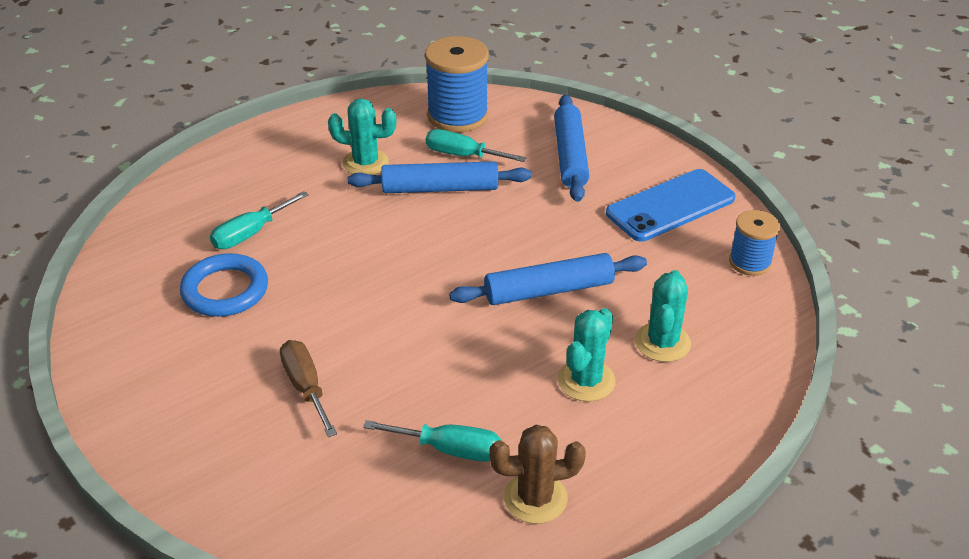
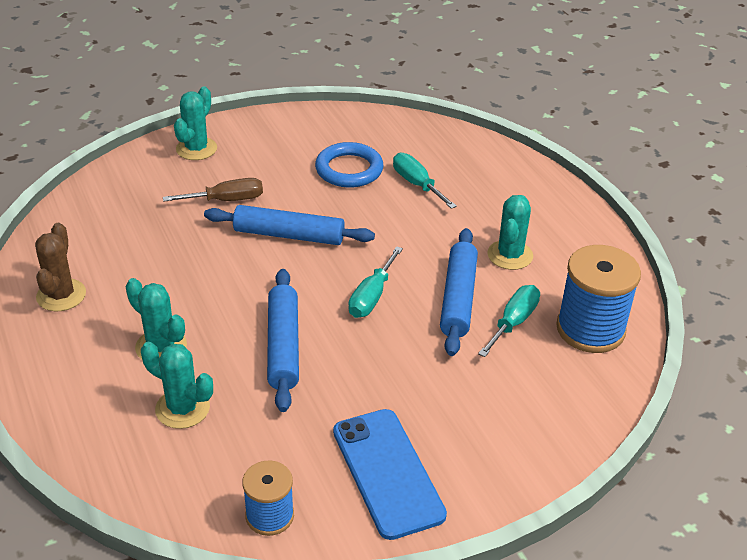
camera: 100 degrees right, 0 degrees up
turquoise screwdriver [363,420,501,462] -> turquoise screwdriver moved to [348,246,403,318]
blue rolling pin [554,95,589,202] -> blue rolling pin moved to [204,205,375,245]
none -> turquoise cactus [174,86,217,160]

